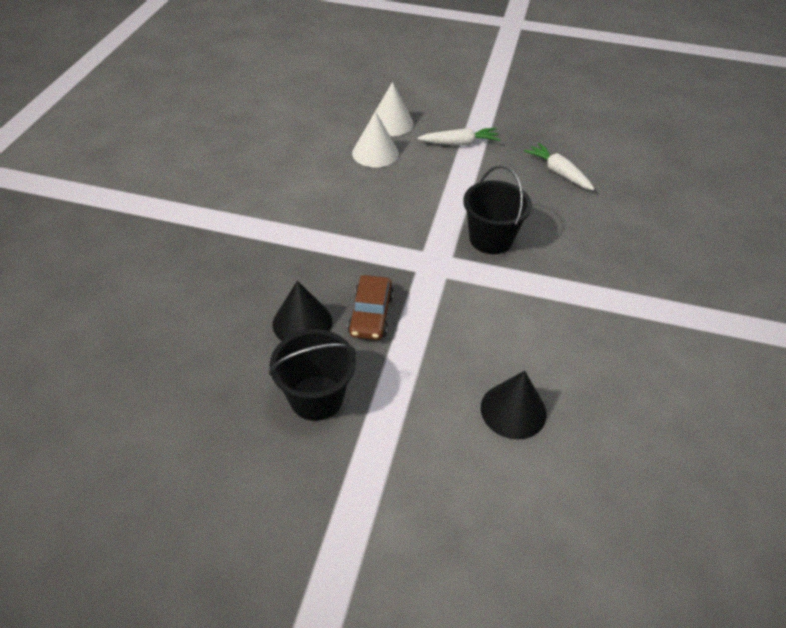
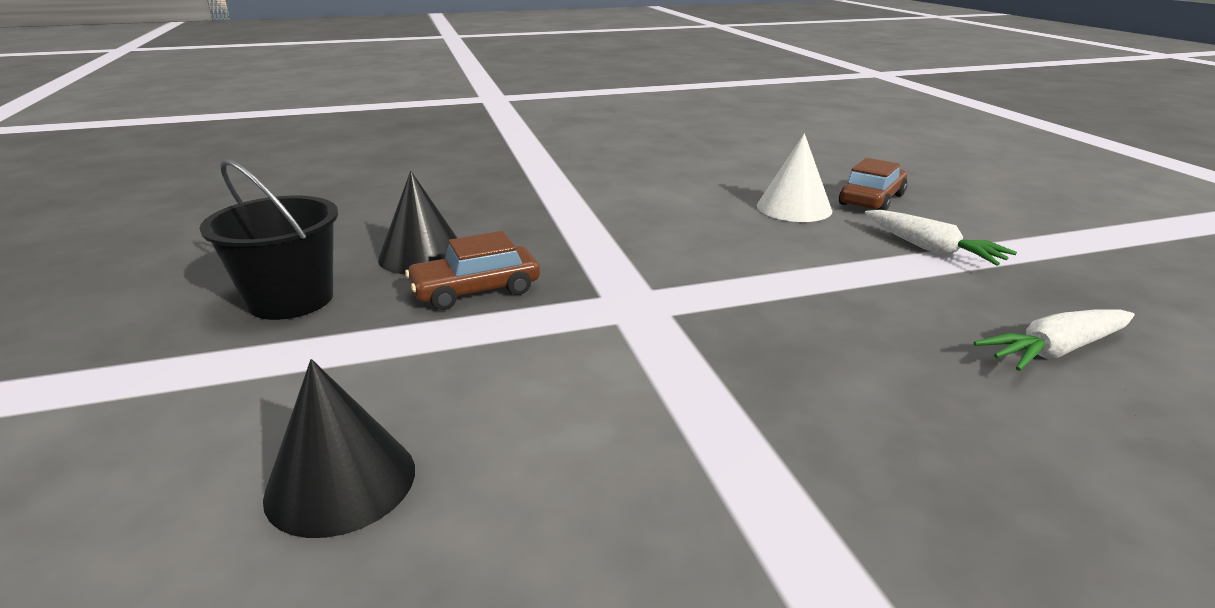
camera: 60 degrees right, 20 degrees down
white cone [370,82,414,136] -> brown car [839,158,907,211]
black bucket [463,165,532,254] -> none
white carrot [524,143,595,190] -> white carrot turned 135 degrees counterclockwise [974,309,1135,371]

